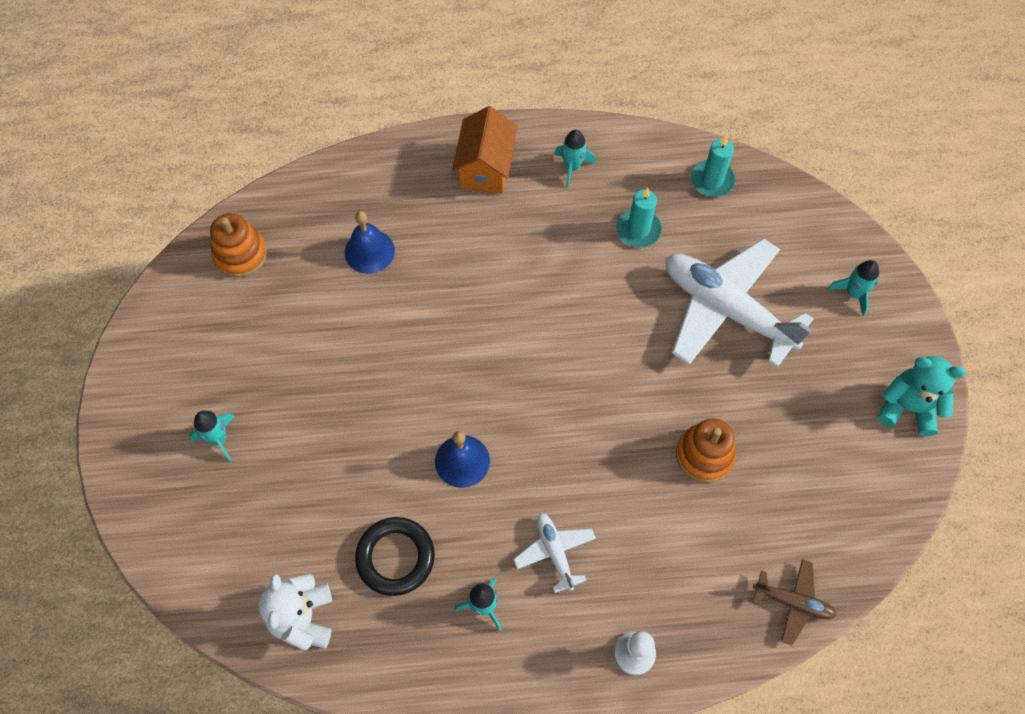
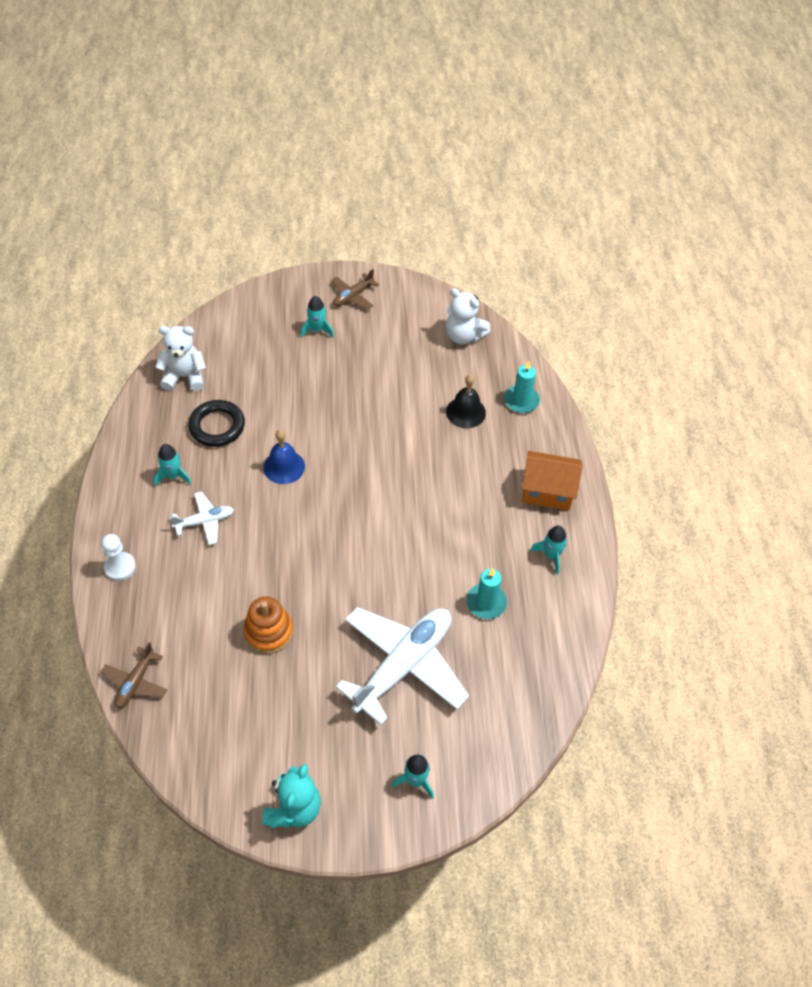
camera: 90 degrees right, 10 degrees down
orange stacking toy [210,213,267,278] -> white teddy bear [446,288,490,344]
blue bell [345,211,395,274] -> black bell [446,374,486,428]
turquoise candle [691,135,735,197] -> turquoise candle moved to [504,361,540,413]
none -> brown plane [332,269,379,309]

